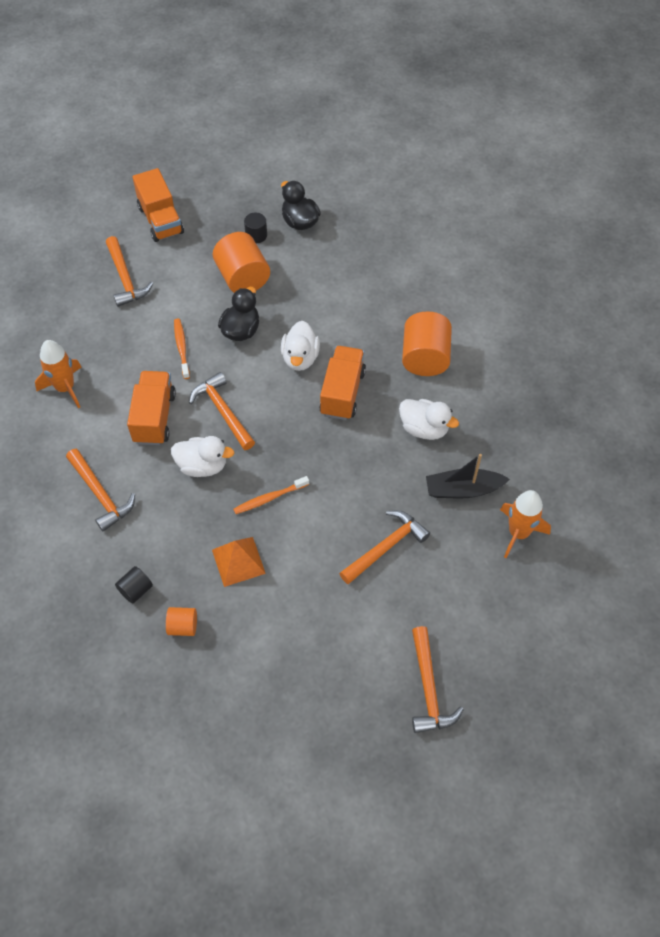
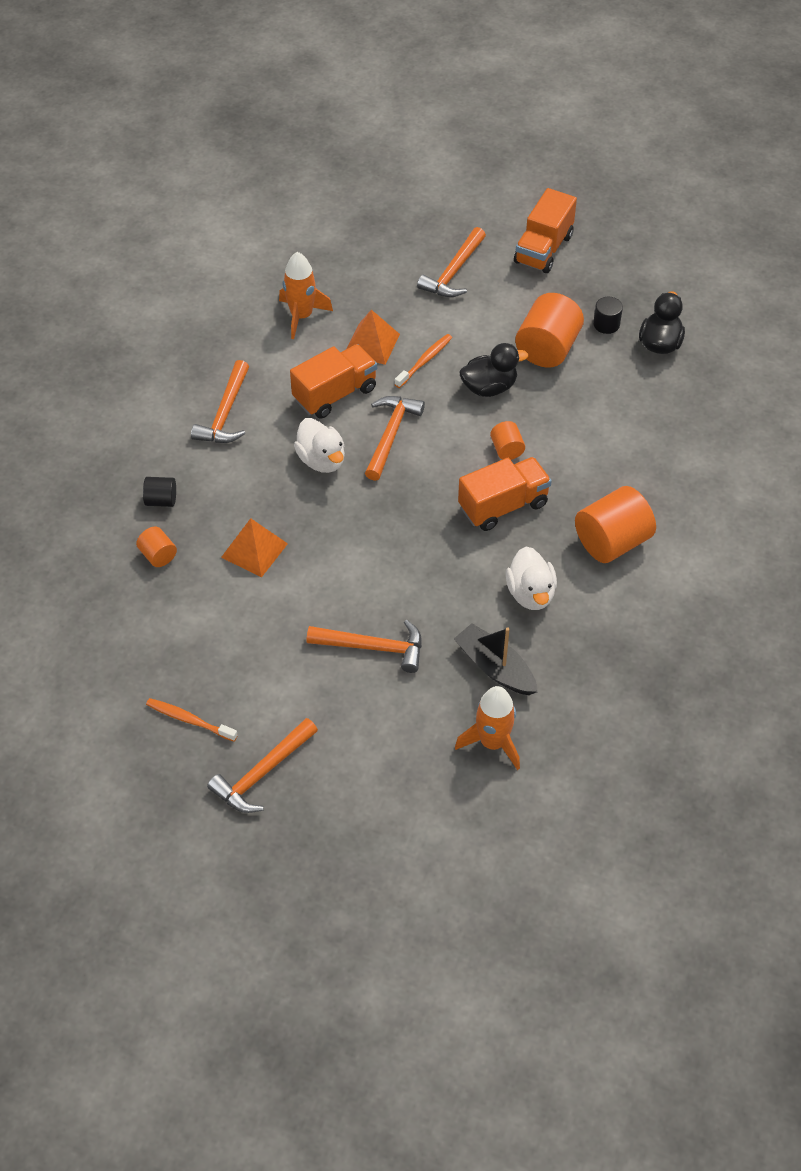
camera: 50 degrees right, 5 degrees down
orange toothbrush [233,476,309,514] -> orange toothbrush moved to [146,698,238,742]
white duck [281,321,320,371] -> orange cylinder [490,421,525,460]
none -> orange pyramid [346,310,400,365]

